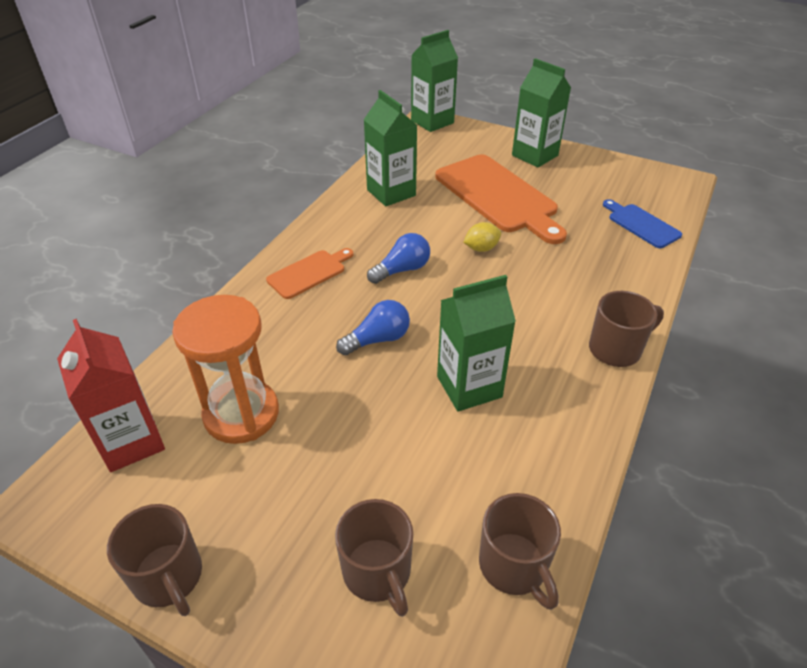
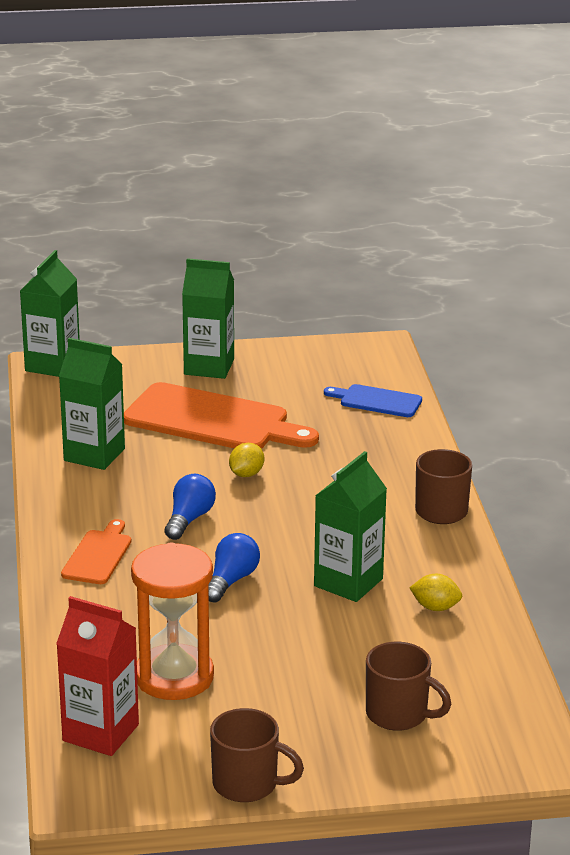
camera: 35 degrees left, 15 degrees down
brown mug [479,493,561,610] -> none
none -> yellow lemon [409,574,462,611]

